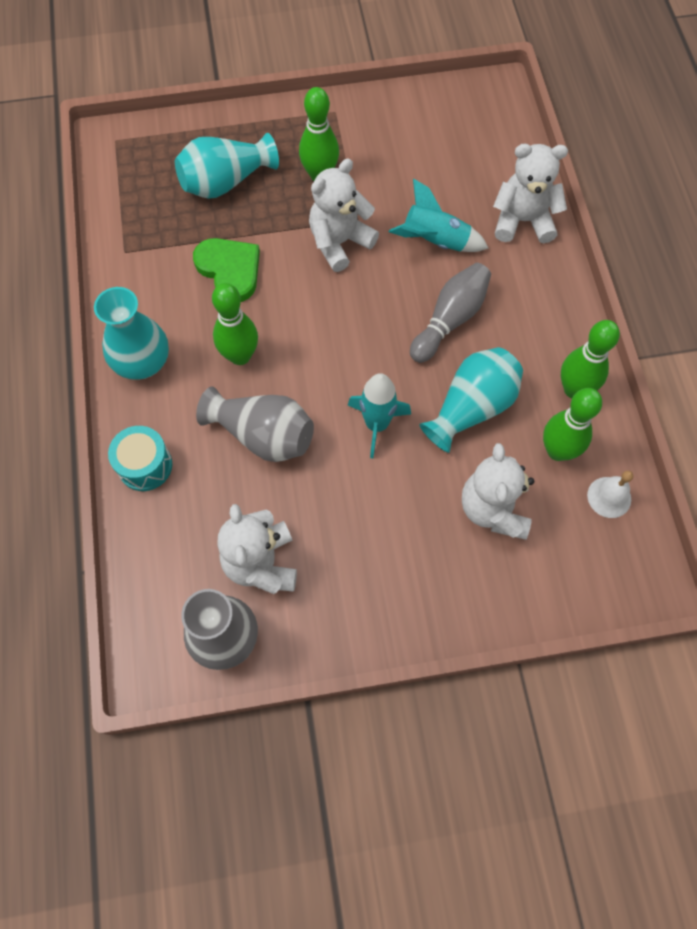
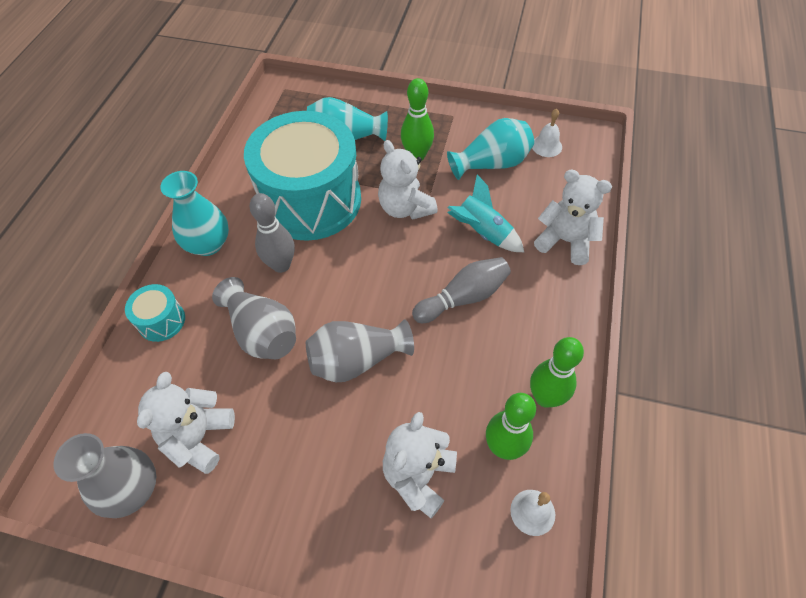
camera: 25 degrees right, 10 degrees down
green heart [193,238,260,302] -> turquoise drum [244,111,361,241]
green bowling pin [212,283,258,365] -> grey bowling pin [250,193,295,273]
white teddy bear [309,158,379,272] -> white teddy bear turned 105 degrees counterclockwise [378,140,438,220]
turquoise rocket [348,373,411,458] -> grey vase [306,319,414,382]
turquoise vase [419,347,523,453] -> turquoise vase moved to [447,118,534,180]
none -> white bell [532,109,562,157]

